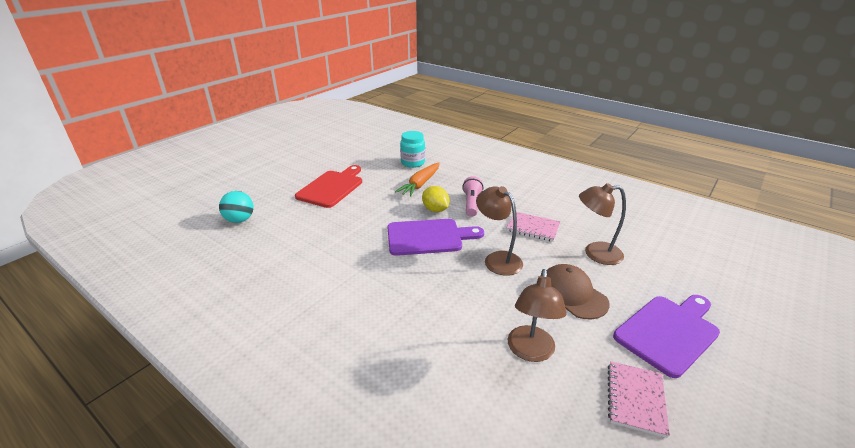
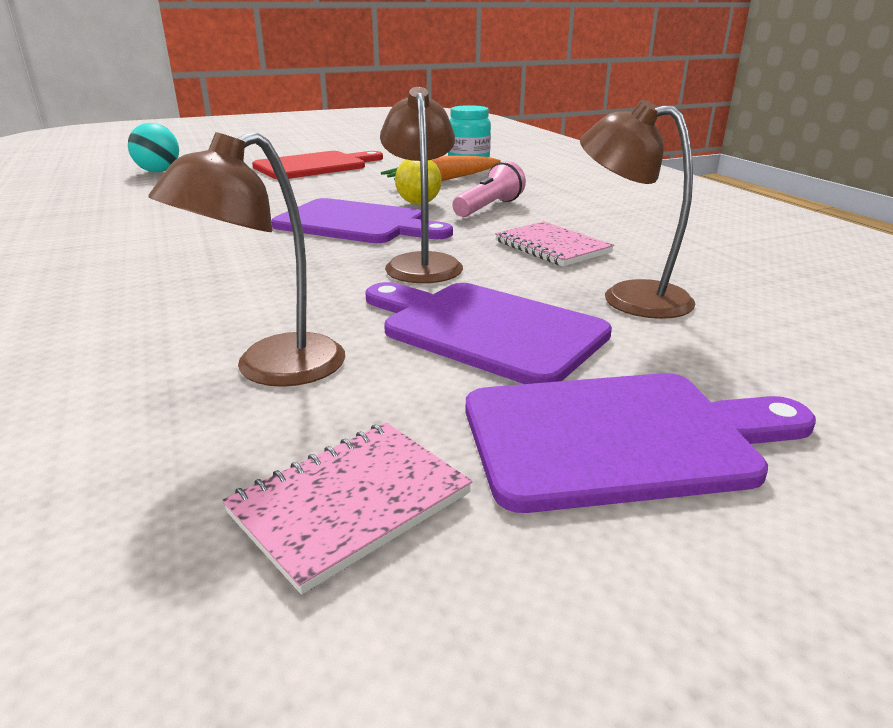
camera: 30 degrees right, 5 degrees down
brown cap [547,264,610,319] -> purple cutting board [365,282,612,384]

